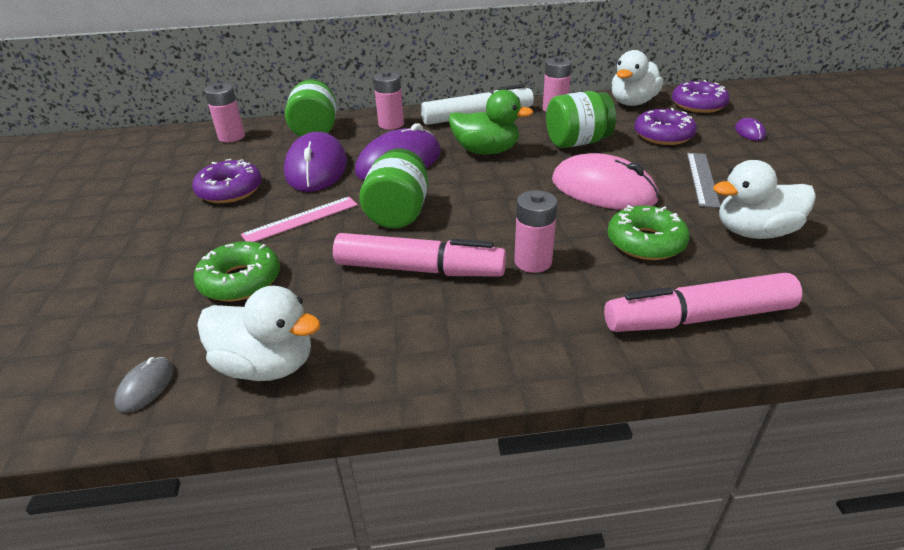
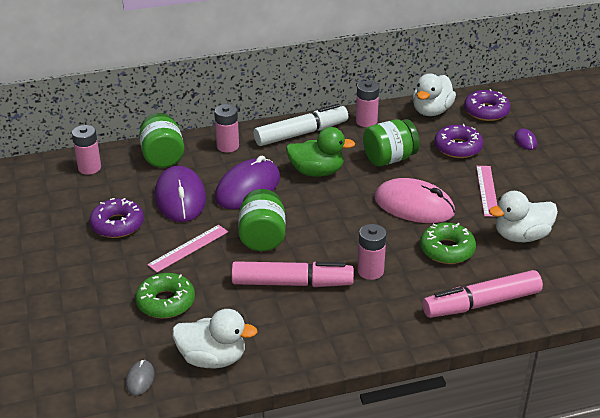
camera: 10 degrees left, 0 degrees up
grey ruler [687,153,720,208] -> pink ruler [476,166,498,217]

